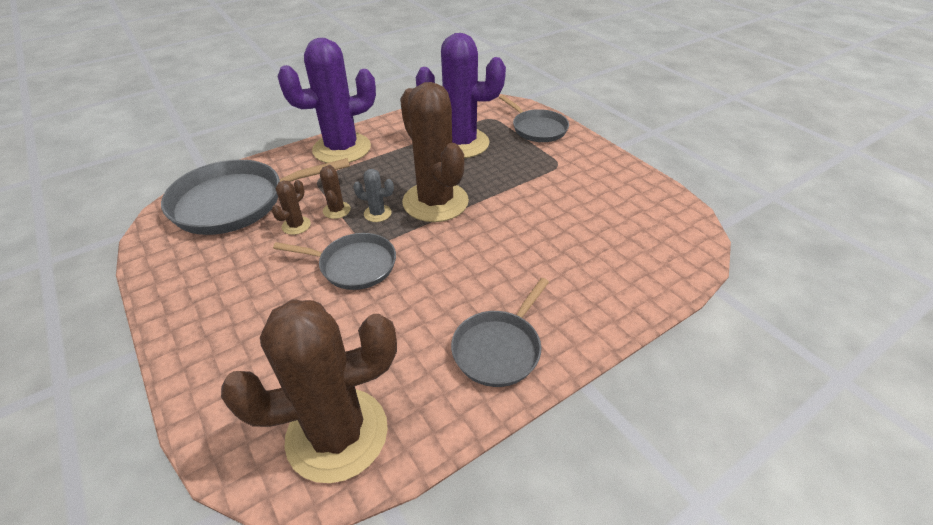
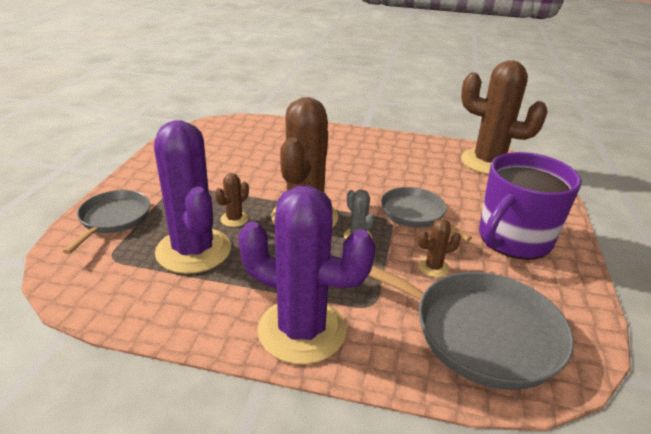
camera: 135 degrees left, 10 degrees down
brown cactus [320,165,351,219] -> brown cactus moved to [215,173,249,227]
grey pan [451,278,549,387] -> none
none -> purple mug [479,152,582,260]

